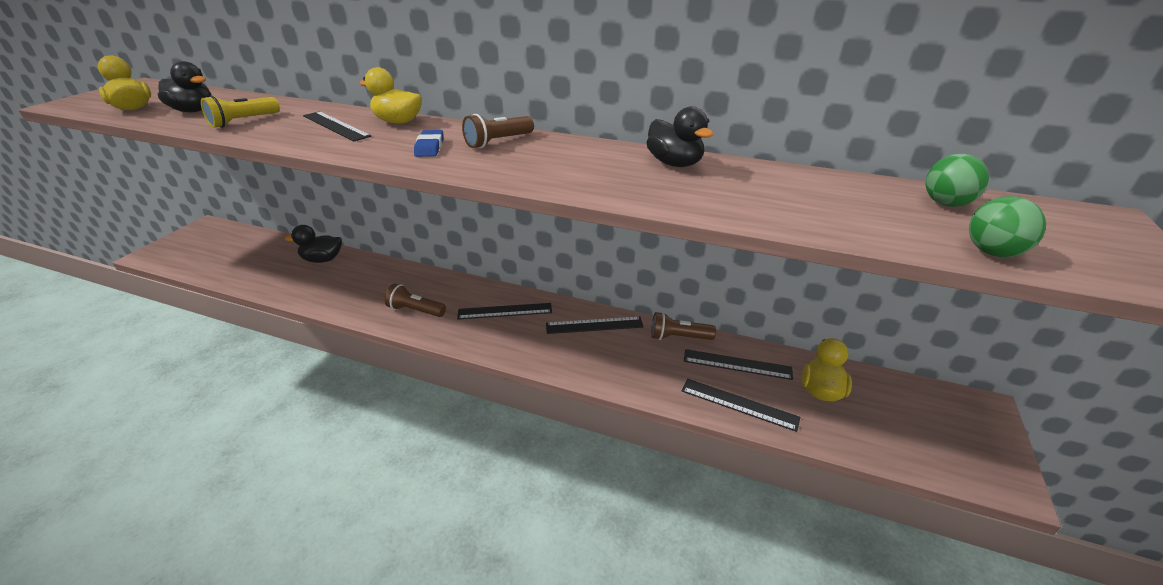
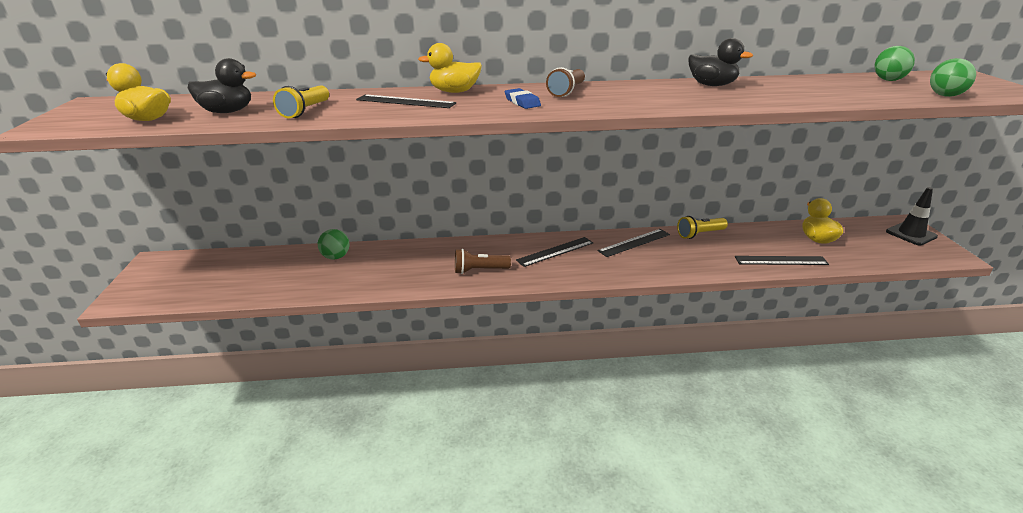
camera: 25 degrees left, 5 degrees down
black duck [285,225,342,263] -> green ball [318,229,350,260]
brown flashlight [651,312,716,340] -> yellow flashlight [677,216,728,239]
black ruler [684,349,793,380] -> none
none -> black traffic cone [886,187,938,245]

